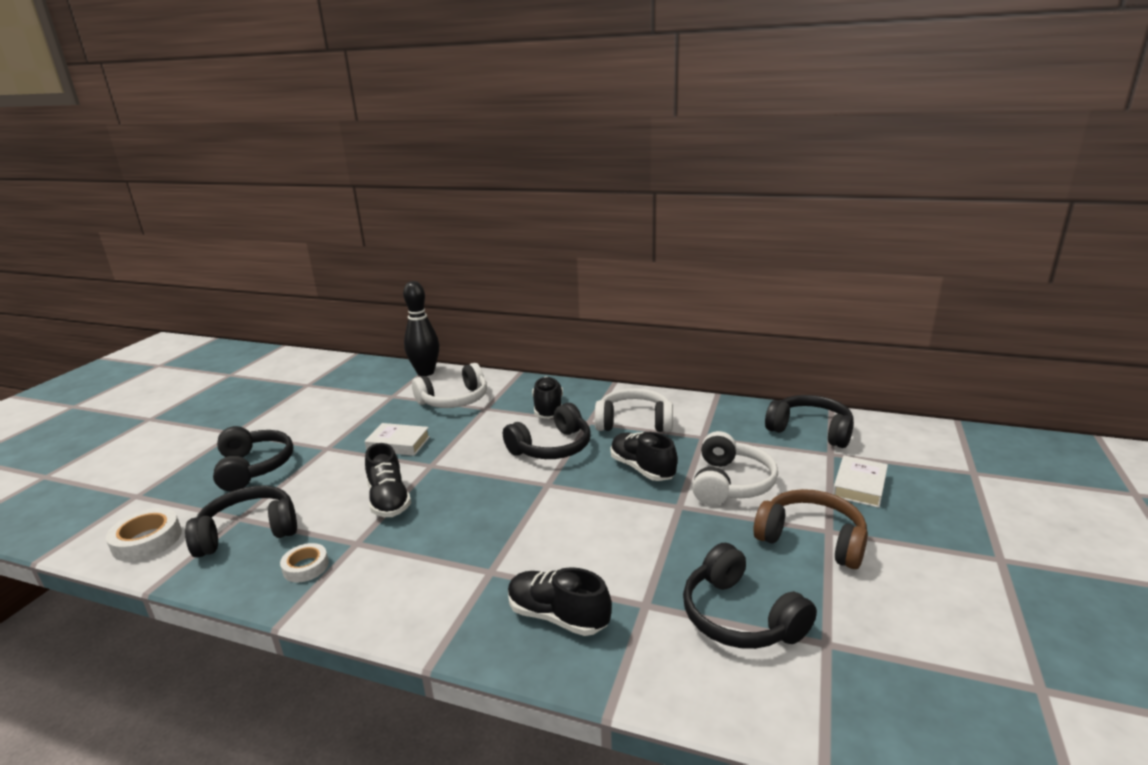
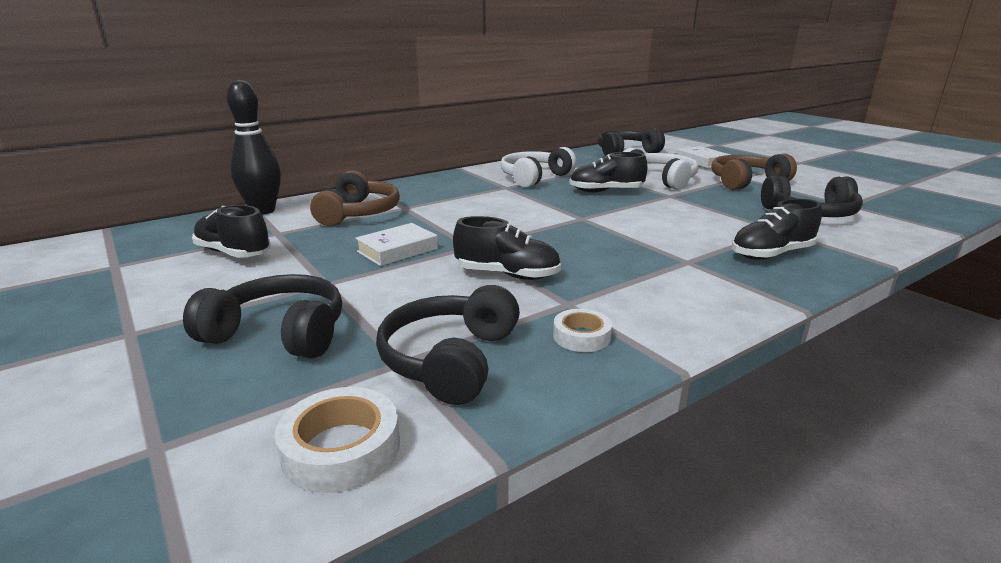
camera: 55 degrees left, 0 degrees up
white headphones [412,363,487,408] -> brown headphones [310,170,400,226]
black headphones [503,403,590,459] -> none
black shoe [532,376,563,419] -> black shoe moved to [192,205,271,258]

